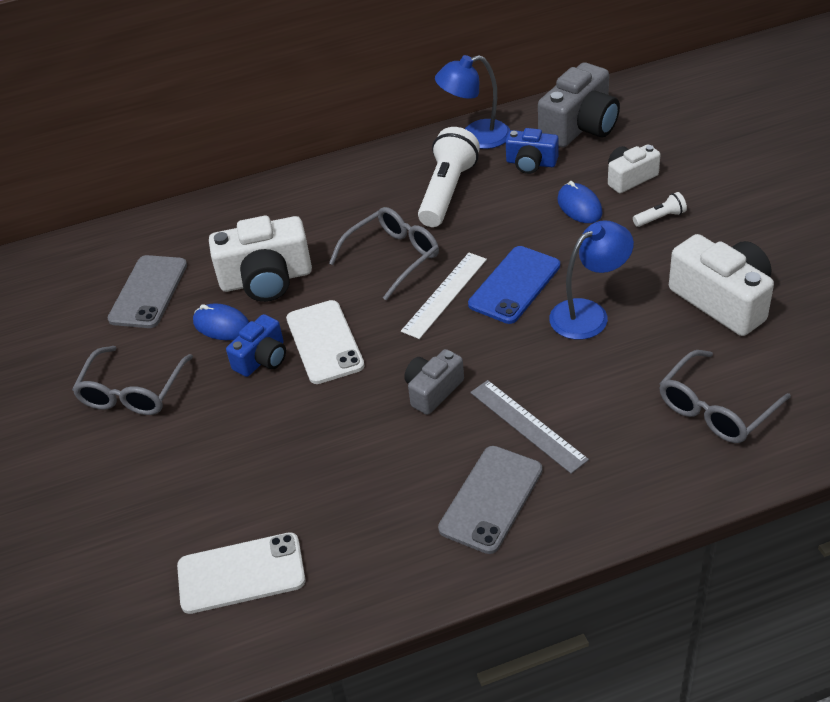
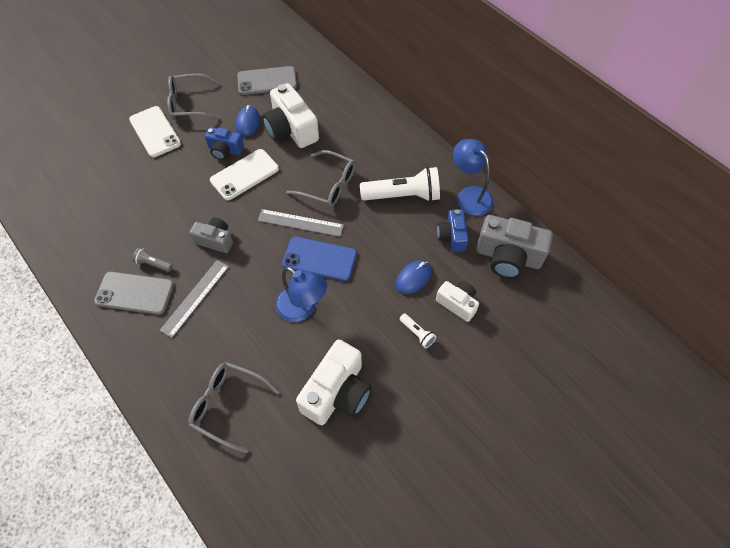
camera: 65 degrees right, 15 degrees up
white phone [177,532,305,614] -> white phone moved to [129,106,181,157]
white ruler [401,253,487,339] -> grey ruler [258,209,344,237]
none -> grey flashlight [132,248,173,272]

